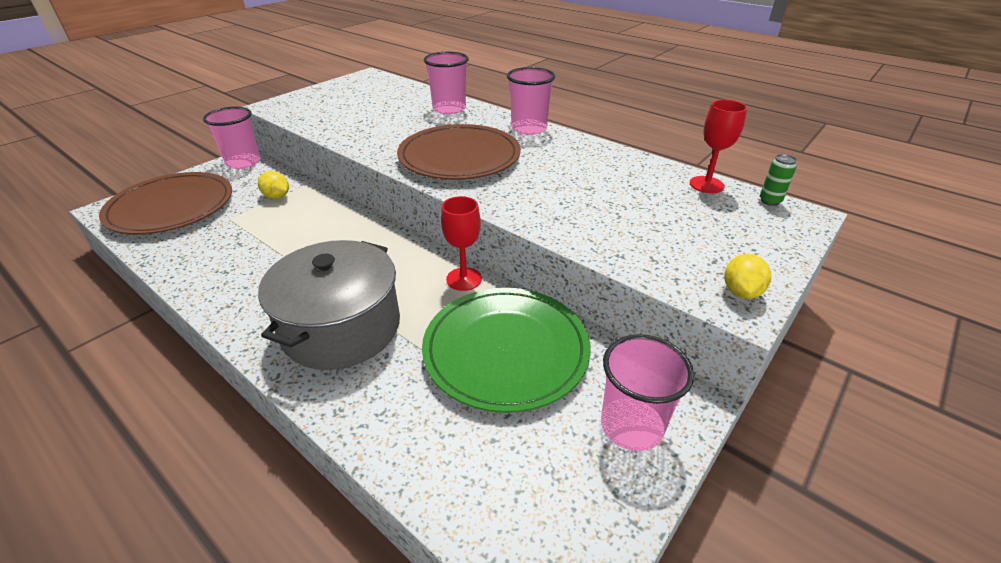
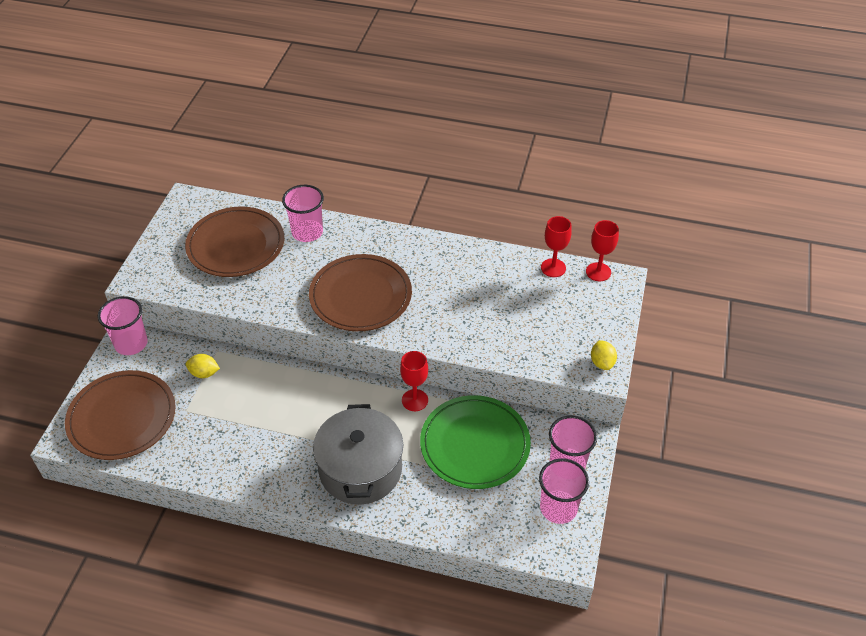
camera: 25 degrees left, 10 degrees up
pink cup [507,67,555,135] -> pink cup moved to [539,458,589,524]
green can [760,154,797,206] -> red goblet [586,220,619,281]
none -> brown plate [185,207,284,277]

